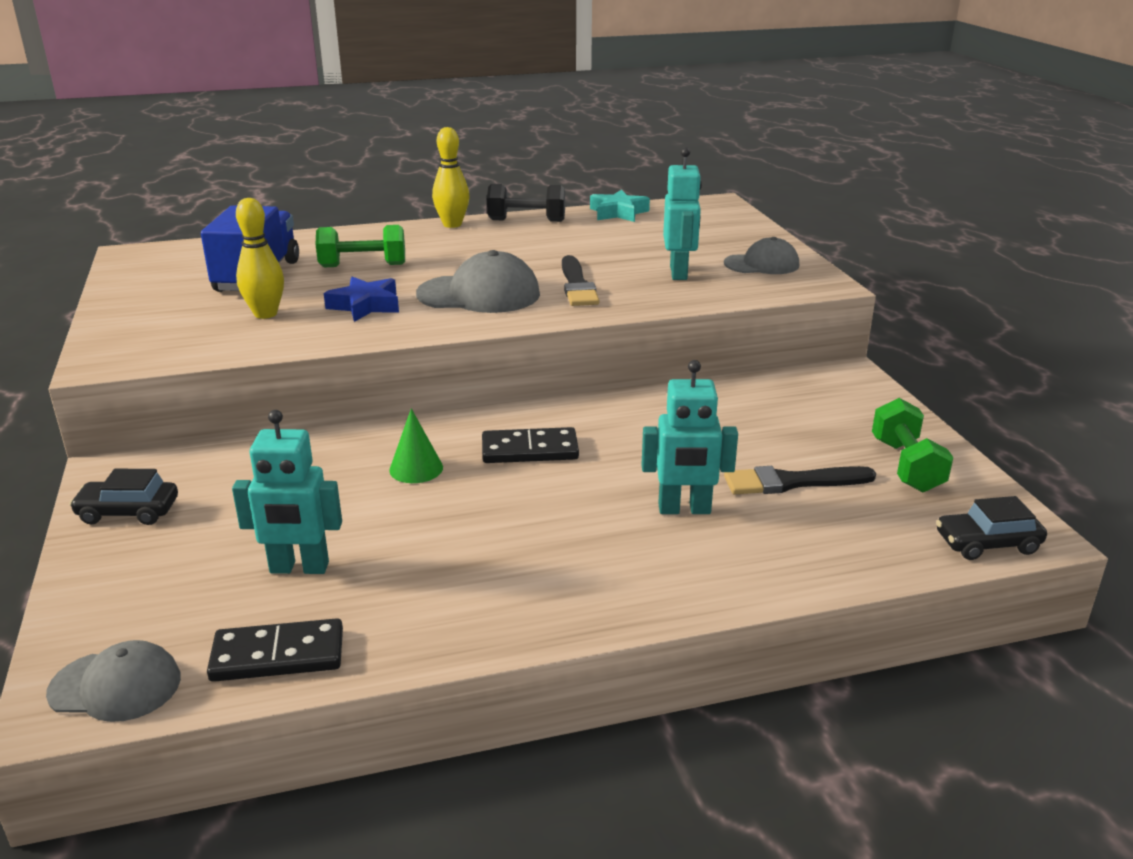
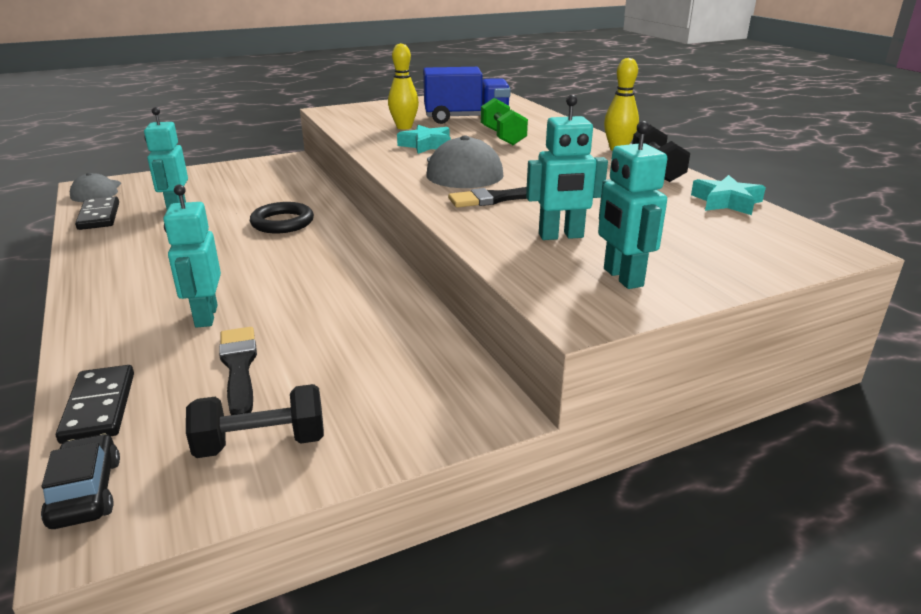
camera: 80 degrees right, 0 degrees up
black car [69,469,178,525] -> none
blue star [324,277,399,322] -> turquoise star [397,125,451,154]
green cone [389,409,443,483] -> black ring [250,202,314,233]
black domino [482,427,579,463] -> black domino moved to [56,365,134,444]
grey cap [724,237,799,274] -> turquoise robot [598,121,667,289]
green dumbbell [872,398,953,492] -> black dumbbell [186,384,324,458]

